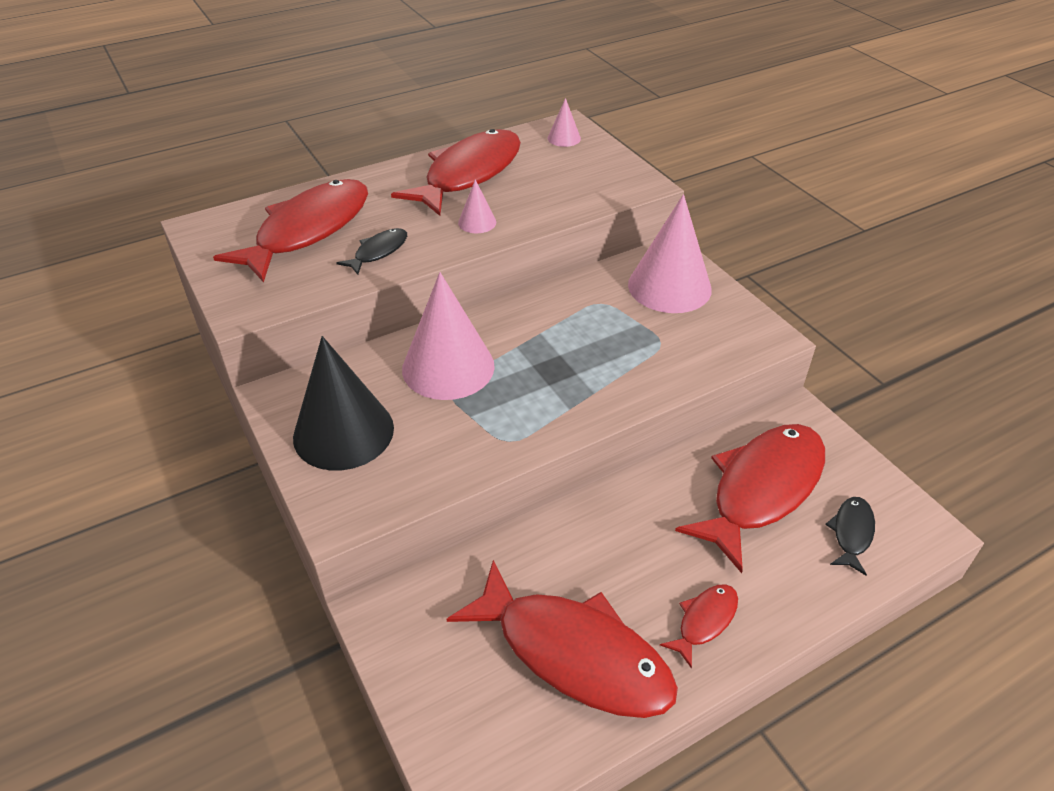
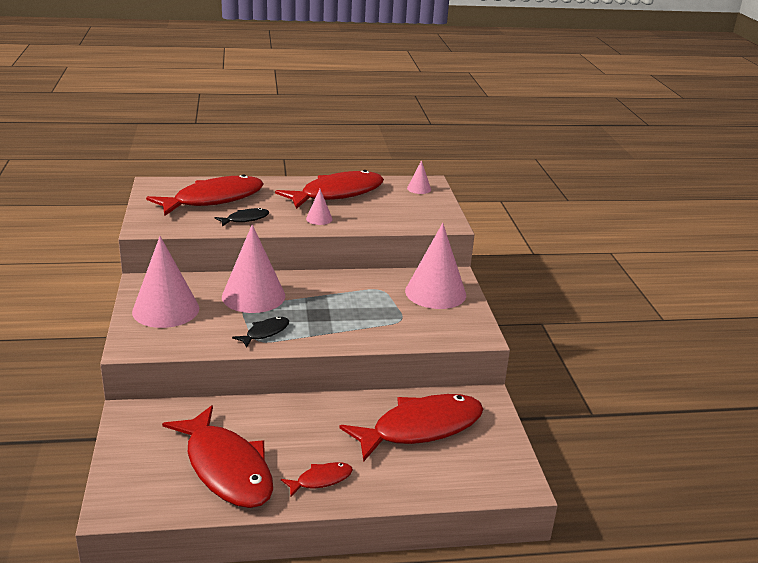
camera: 20 degrees right, 15 degrees down
black cone [293,336,394,471] -> pink cone [132,236,199,328]
black fish [825,497,875,575] -> black fish moved to [232,317,289,348]

